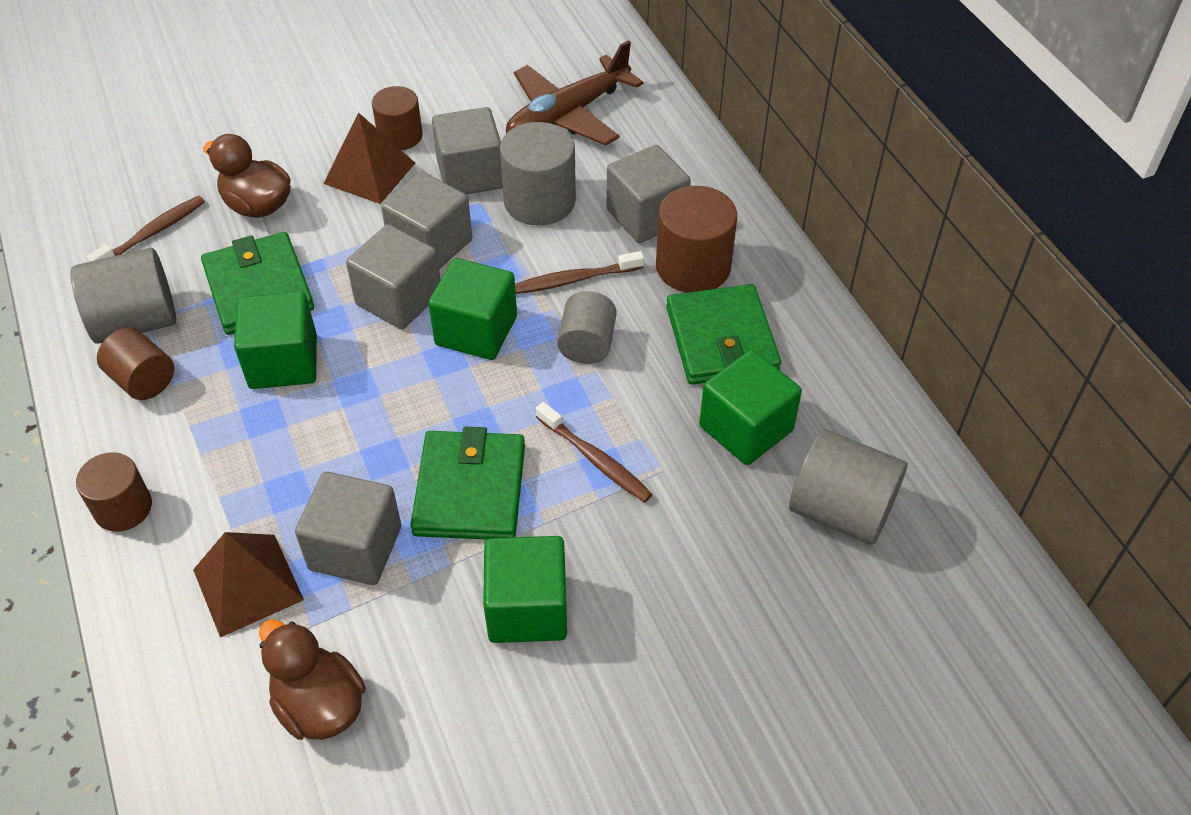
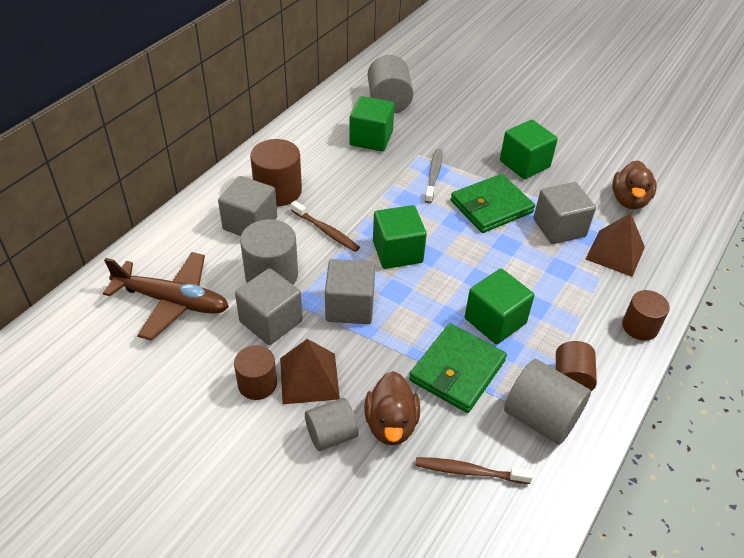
camera: 125 degrees left, 5 degrees down
grey cube [346,224,440,329] -> none
brown toothbrush [536,402,653,503] -> grey toothbrush [425,149,442,203]
grey cylinder [557,291,617,364] -> grey cylinder moved to [305,398,359,451]
green wallet [666,284,781,385] -> none

